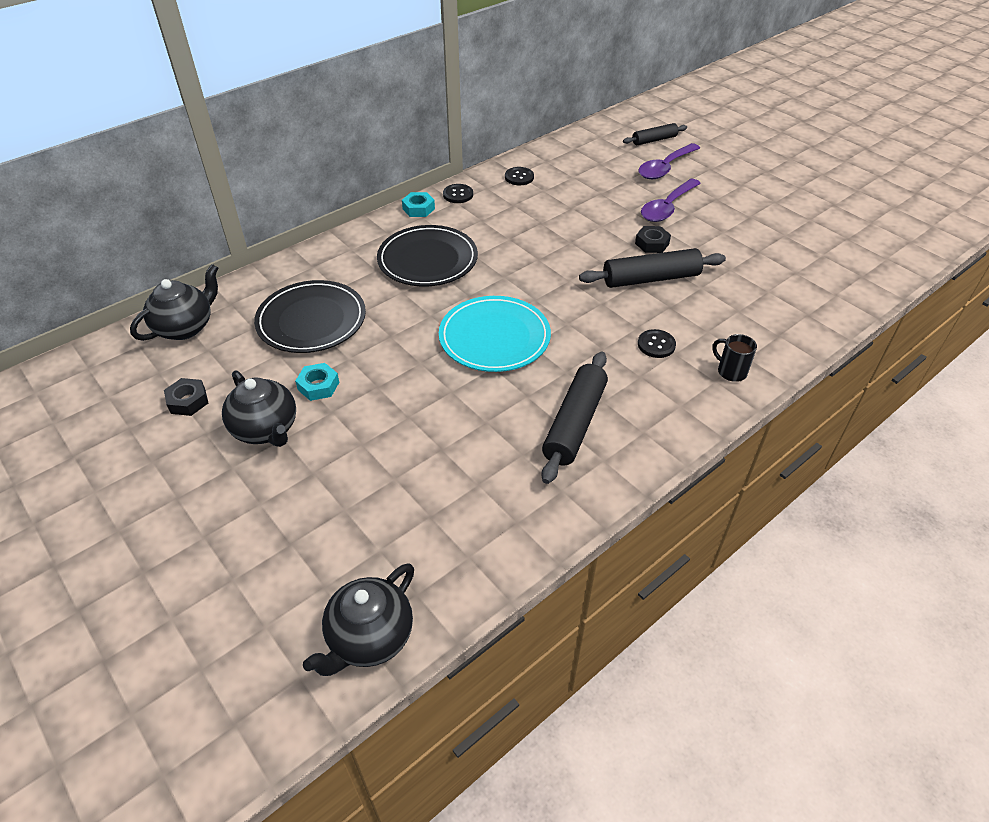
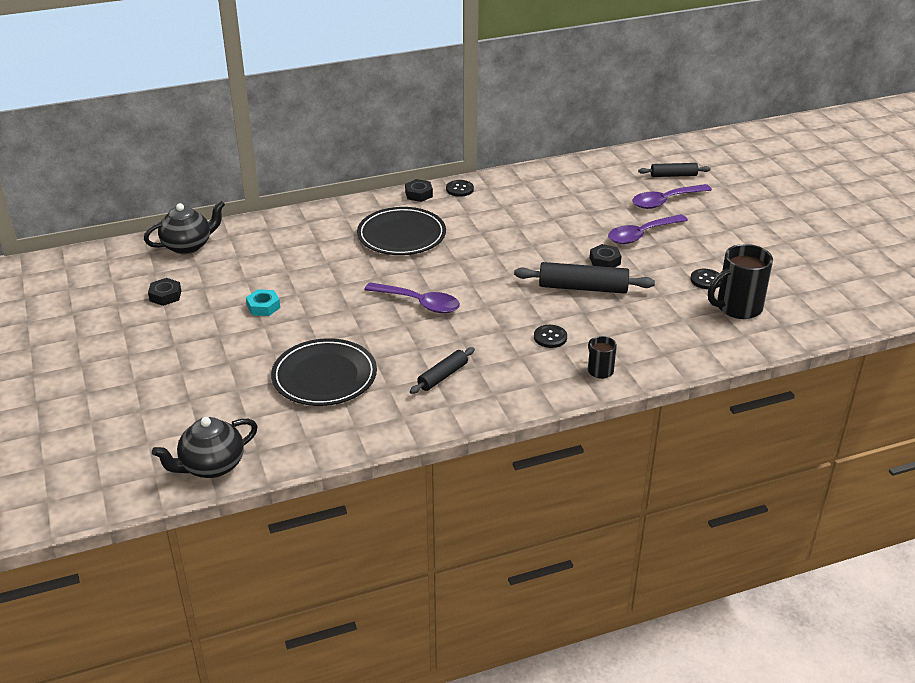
camera: 20 degrees right, 10 degrees down
black teapot [222,370,296,447] -> none
black plate [254,280,366,353] -> black plate moved to [271,338,377,406]
turquoise nut [402,192,435,217] -> black nut [405,179,433,202]
turquoise plate [439,296,551,372] -> purple spoon [364,282,460,313]
black button [505,167,534,185] -> black button moved to [690,269,721,289]
black rolling pin [542,351,608,484] -> black rolling pin [410,347,475,394], size x0.60
none -> black mug [708,244,773,319]

